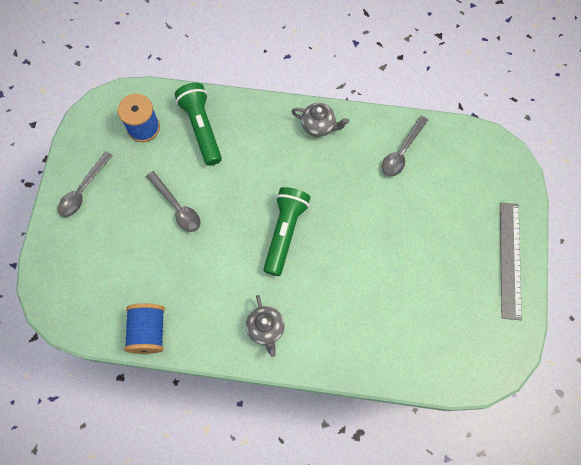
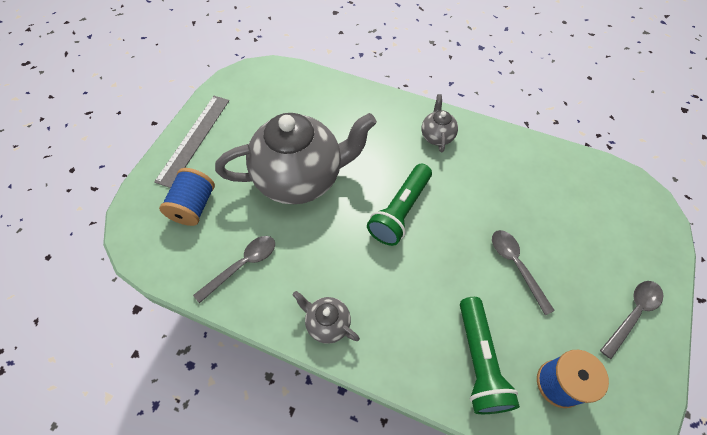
camera: 165 degrees left, 10 degrees down
blue spool [124,303,165,354] -> blue spool moved to [159,168,215,226]
none -> grey teapot [215,113,377,204]

